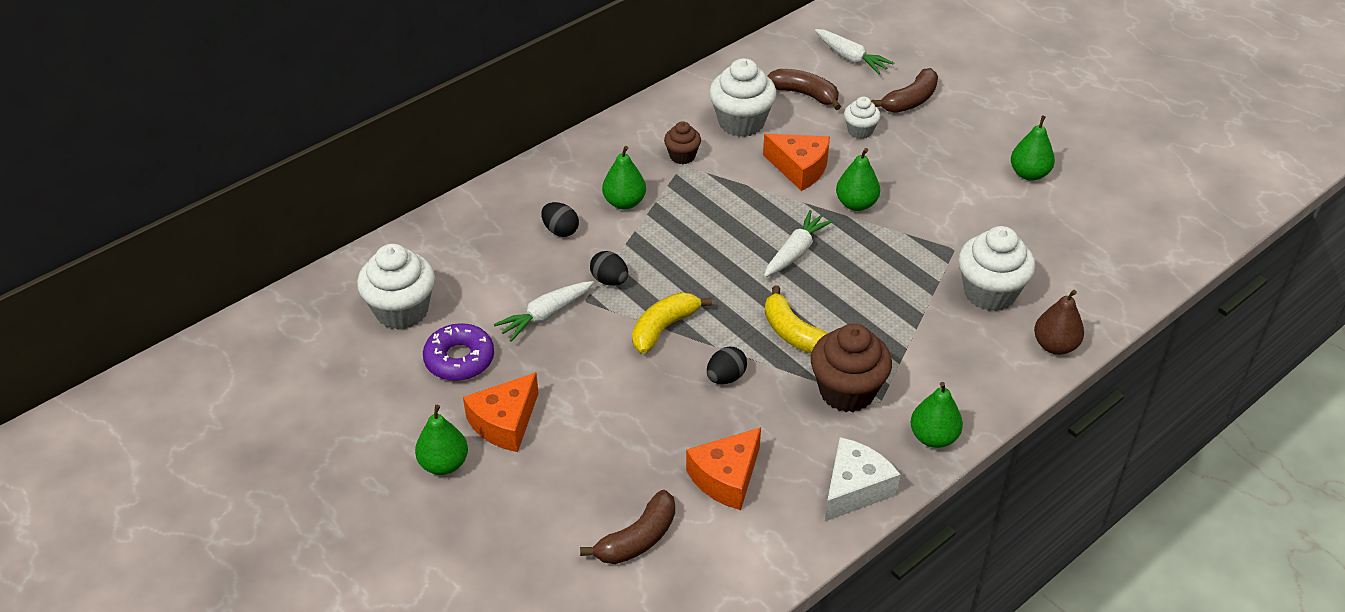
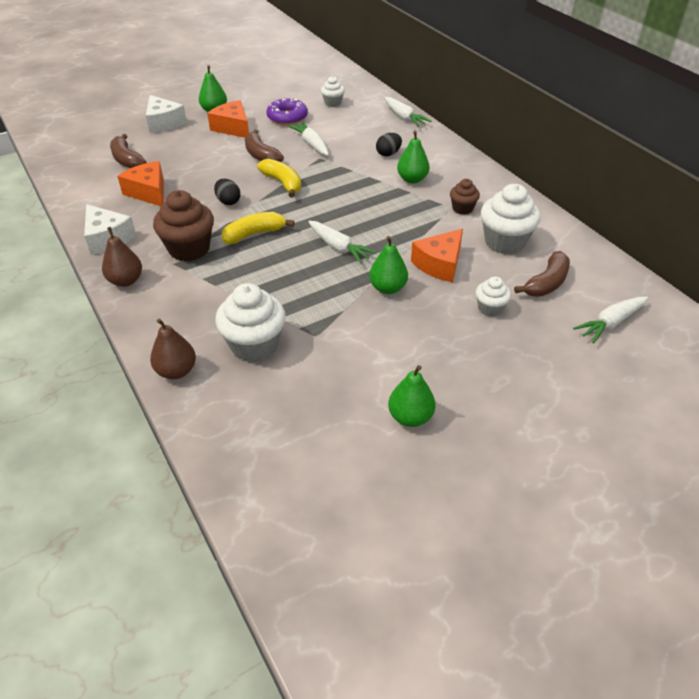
camera: 100 degrees right, 0 degrees up
white cupcake [357,244,435,330] -> white cupcake [321,76,345,107], size x0.54
black egg [590,251,628,286] -> none
brown banana [871,68,938,113] -> brown banana moved to [245,130,284,162]
green pear [911,382,963,448] -> brown pear [102,227,142,287]
none -> white cheese [146,95,187,133]
none -> white carrot [384,97,432,127]

